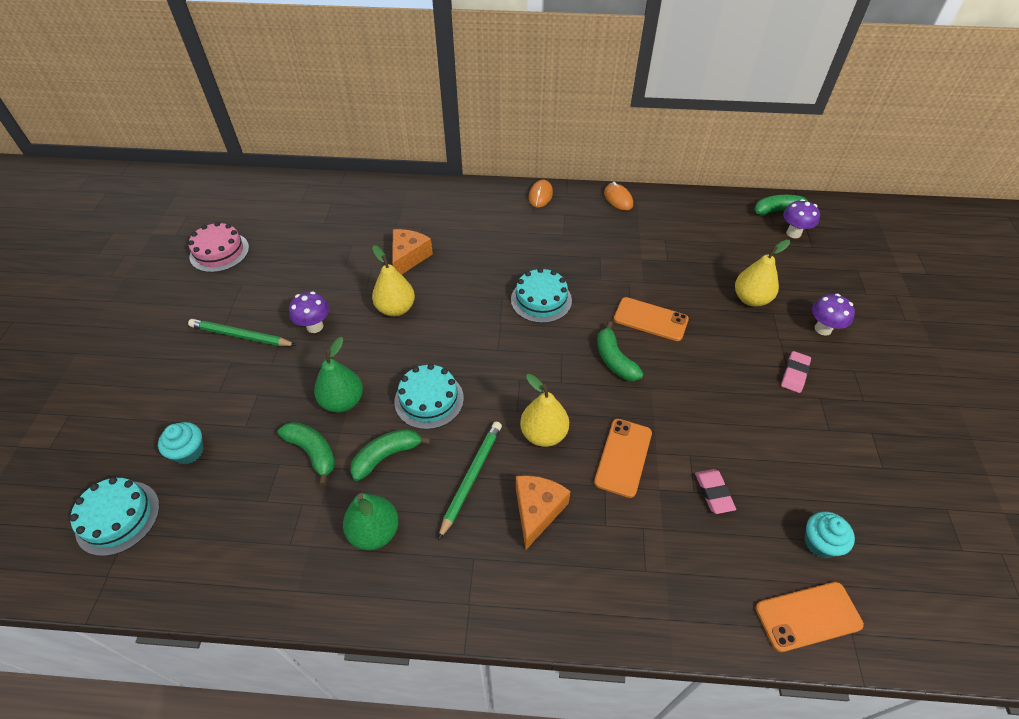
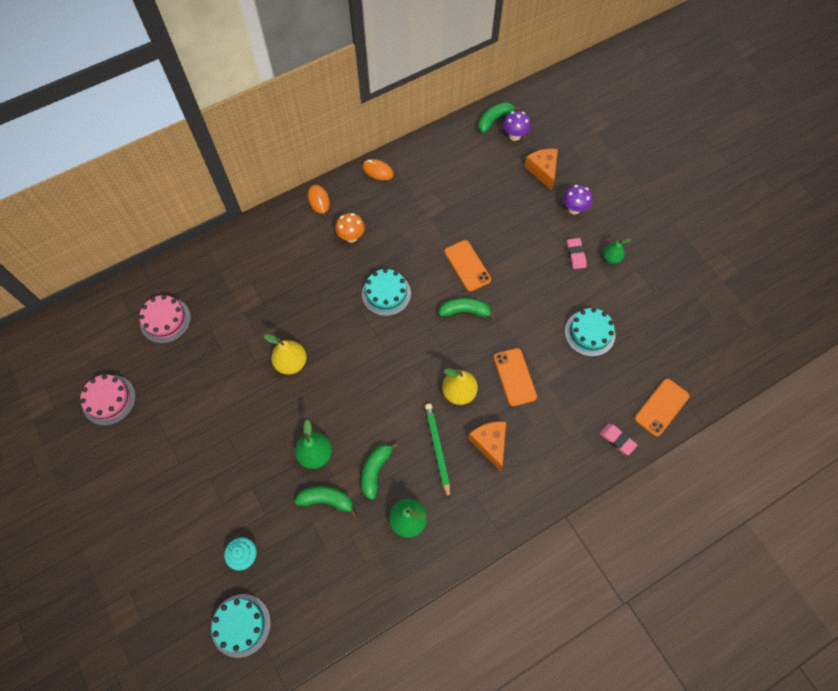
camera: 35 degrees left, 15 degrees up
green pencil [188,319,296,346] -> none
purple mushroom [289,291,329,333] -> none
orange cheese [392,229,433,275] -> orange cheese moved to [524,149,558,191]
turquoise cake [394,364,464,430] -> turquoise cake moved to [565,308,615,357]
green banana [597,321,643,381] -> green banana turned 150 degrees clockwise [439,298,496,320]
orange phone [614,297,689,341] -> orange phone turned 75 degrees clockwise [445,240,491,291]
pink eraser [695,469,736,514] -> pink eraser moved to [600,423,637,455]
yellow pear [735,239,790,307] -> none
turquoise cupcake [805,512,855,558] -> none
none -> pink cake [139,295,191,343]
none -> orange mushroom [335,213,365,243]
none -> green pear [603,239,631,264]

